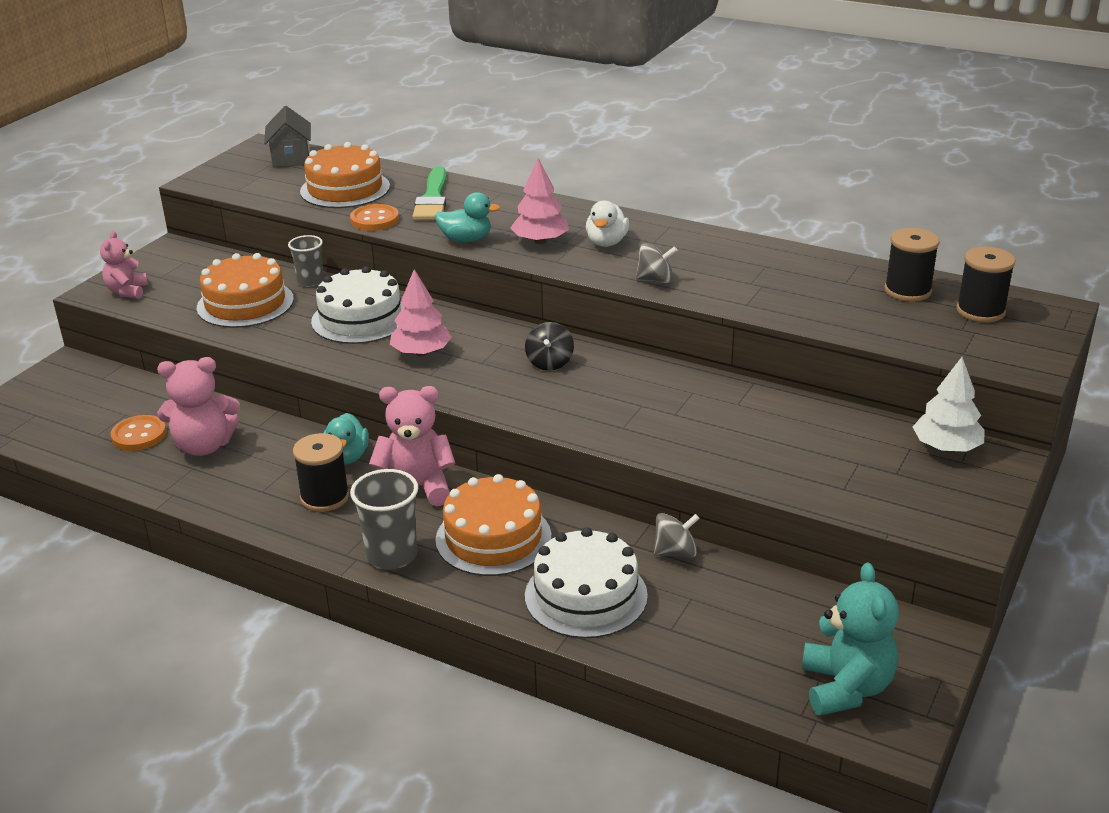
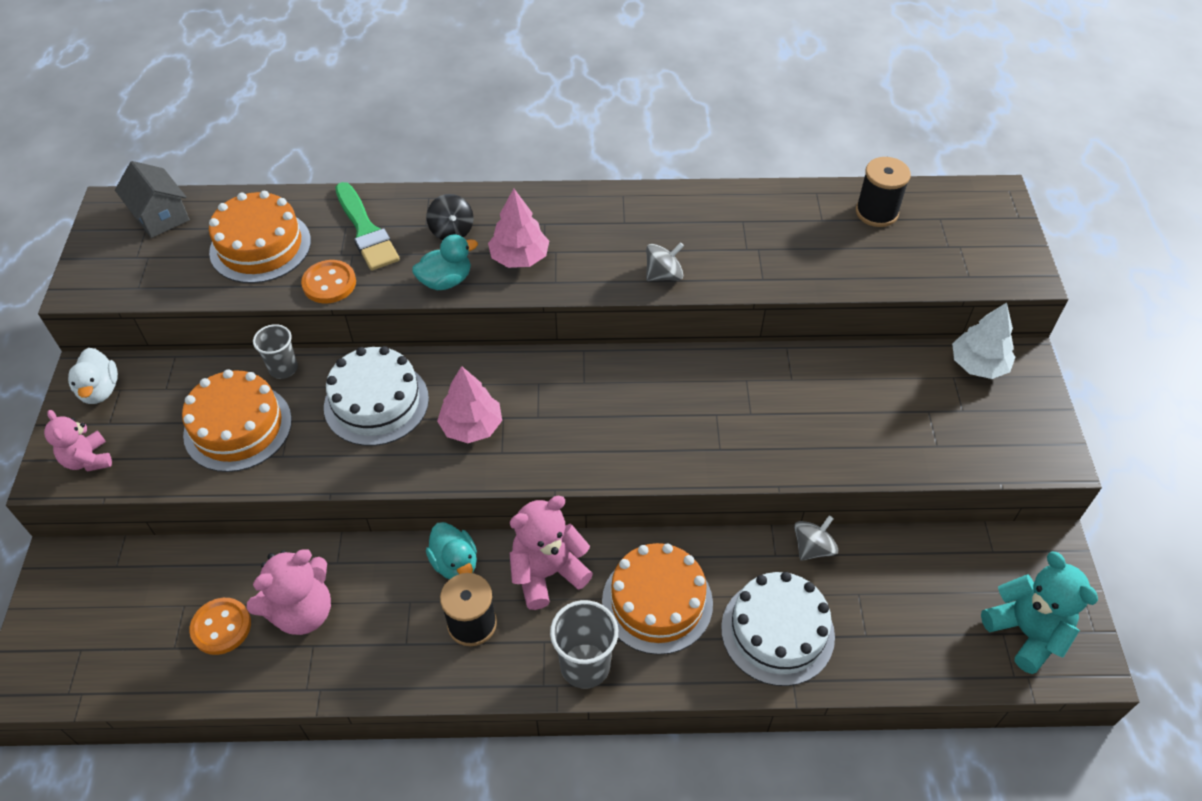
camera: 30 degrees left, 20 degrees up
black spinning top [525,322,574,371] -> black spinning top moved to [427,194,474,240]
white duck [586,200,629,247] -> white duck moved to [68,348,118,404]
black spool [956,247,1015,322] -> none

